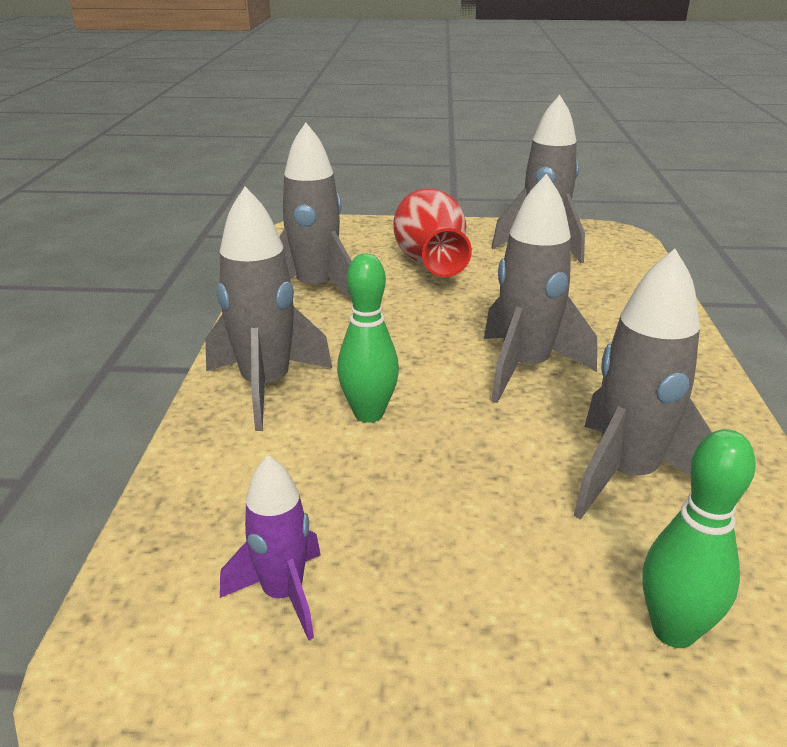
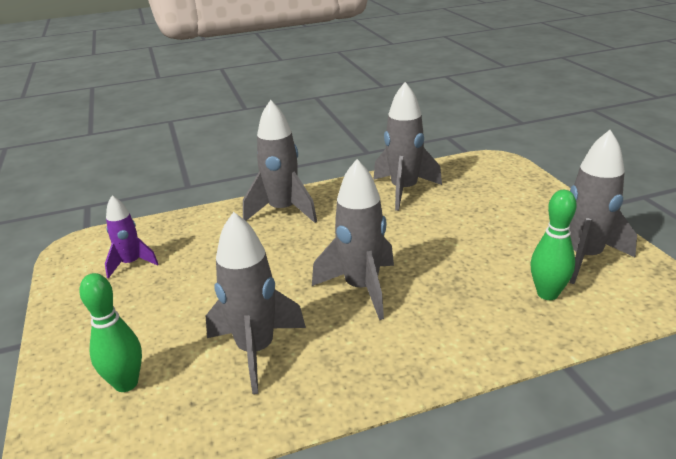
camera: 70 degrees right, 0 degrees up
green bowling pin [337,254,399,423] -> green bowling pin moved to [531,190,576,300]
red vase [394,188,472,277] -> none

